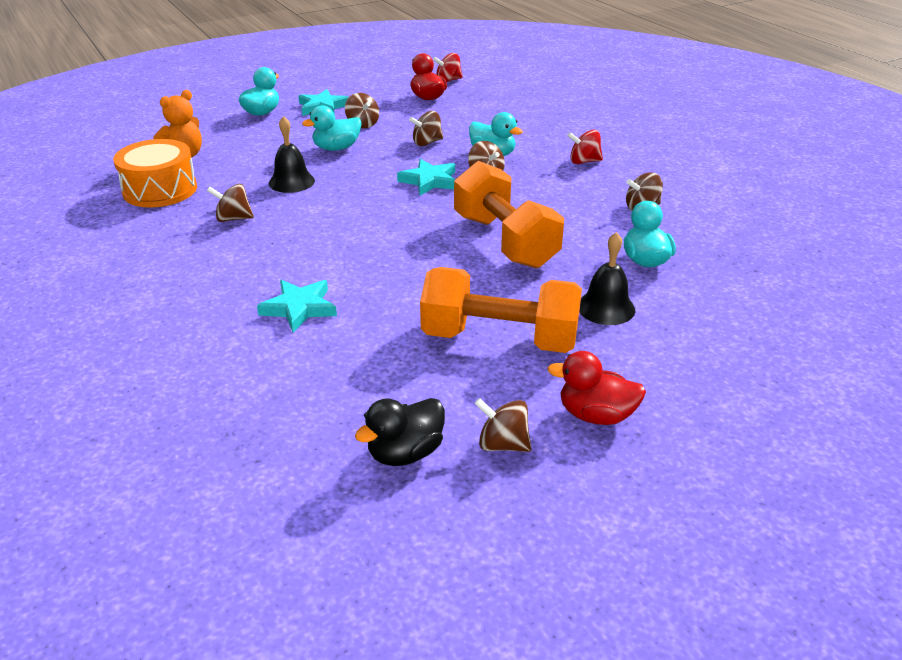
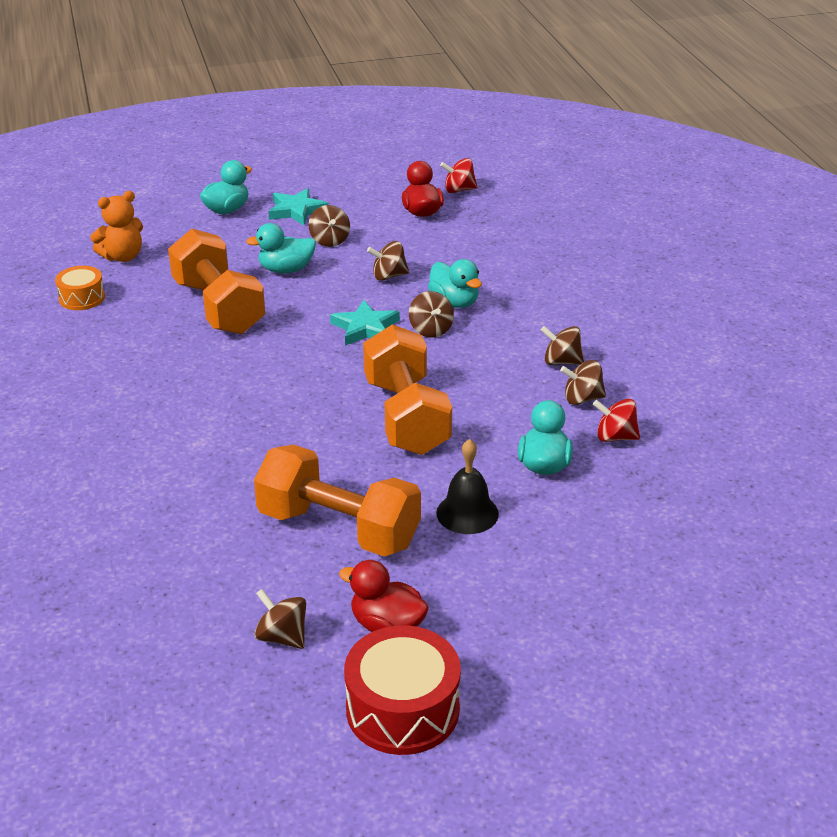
camera: 15 degrees right, 0 degrees up
orange drum [113,139,197,208] -> orange drum [55,266,105,310], size x0.58
brown spinning top [207,184,254,222] -> brown spinning top moved to [541,326,584,365]
turquoise star [257,280,337,333] -> none
black bell [269,116,315,193] -> orange dumbbell [168,229,265,335]
black duck [355,398,445,466] -> none
red spinning top [567,130,603,164] -> red spinning top moved to [593,399,640,442]
none -> red drum [344,625,461,755]

